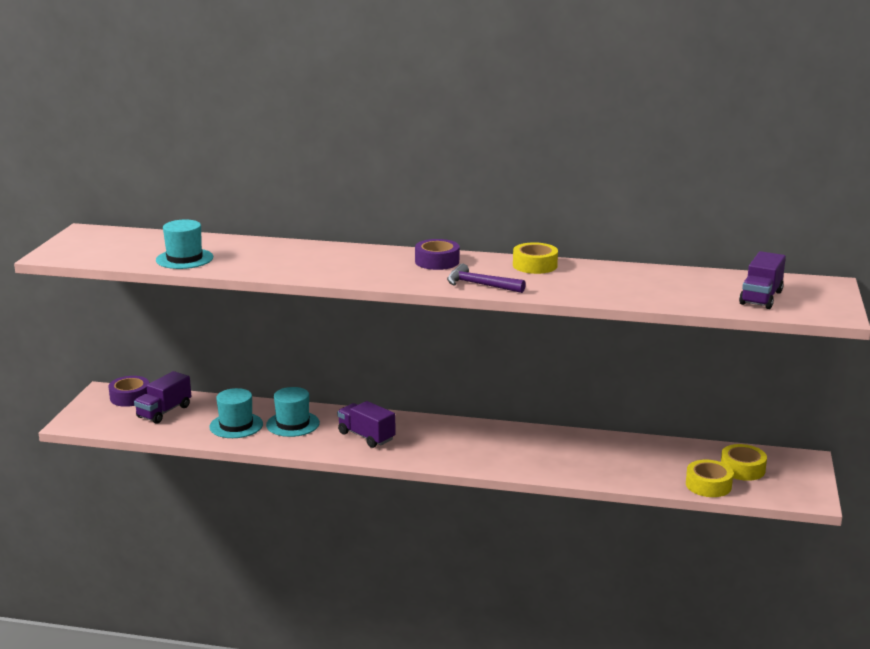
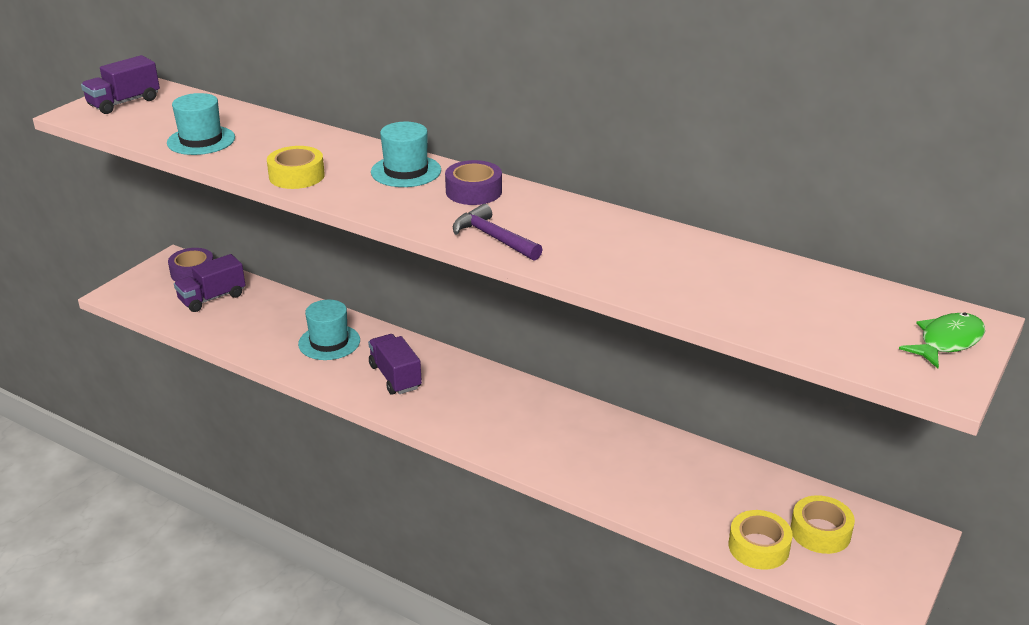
camera: 20 degrees right, 10 degrees up
turquoise hat [209,388,263,438] -> turquoise hat moved to [371,122,441,187]
yellow tape [513,242,558,274] -> yellow tape moved to [267,146,325,189]
purple truck [739,251,786,309] -> purple truck moved to [81,55,160,114]
none -> green fish [899,312,985,368]

